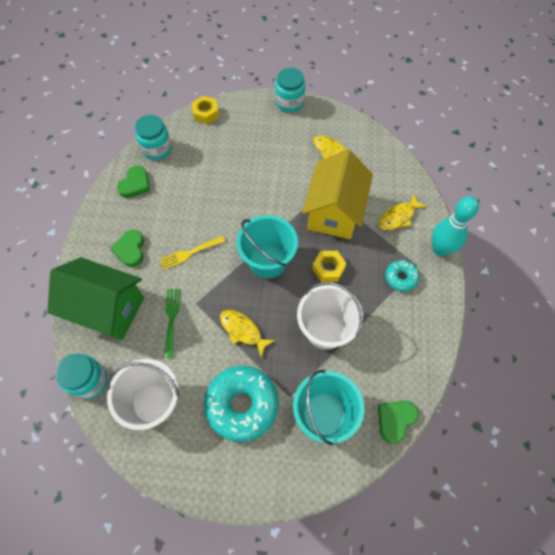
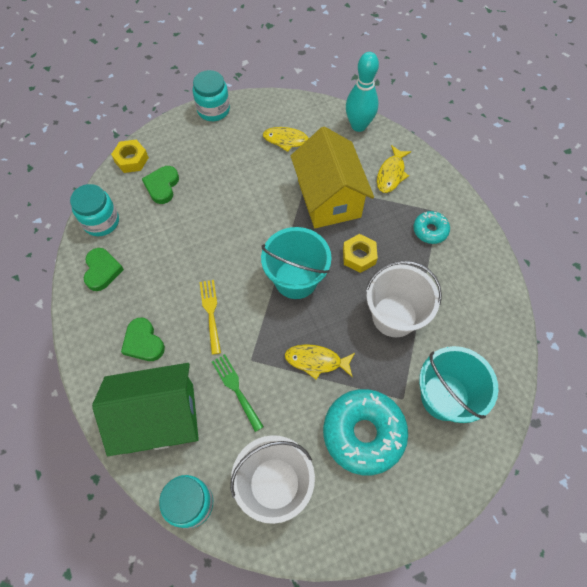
camera: 30 degrees left, 0 degrees up
yellow fork [159,236,226,270] -> yellow fork turned 135 degrees clockwise [200,280,221,355]
green heart [378,401,418,443] -> green heart moved to [142,166,179,204]
turquoise bowling pin [432,196,479,256] -> turquoise bowling pin moved to [346,52,379,132]

